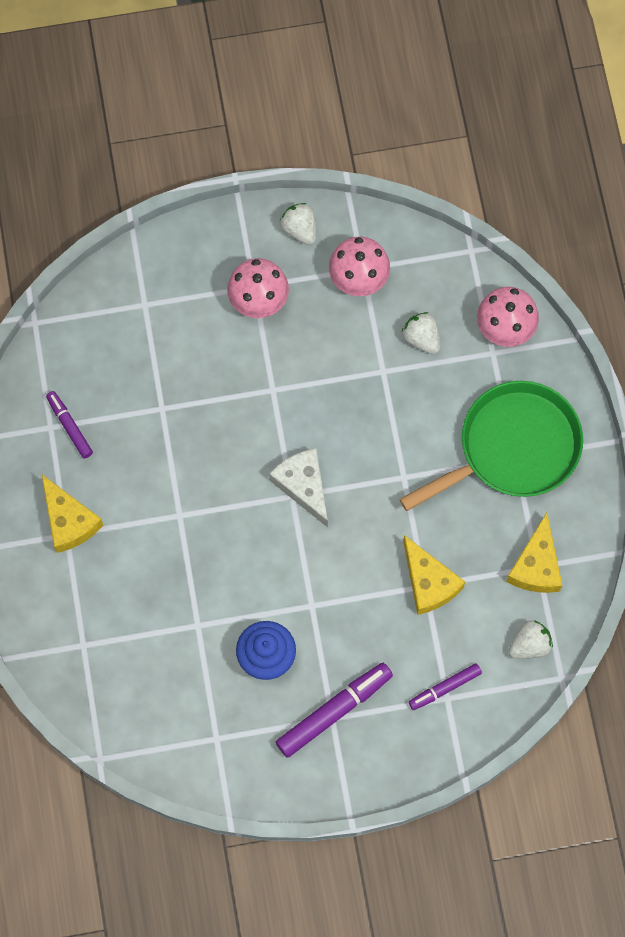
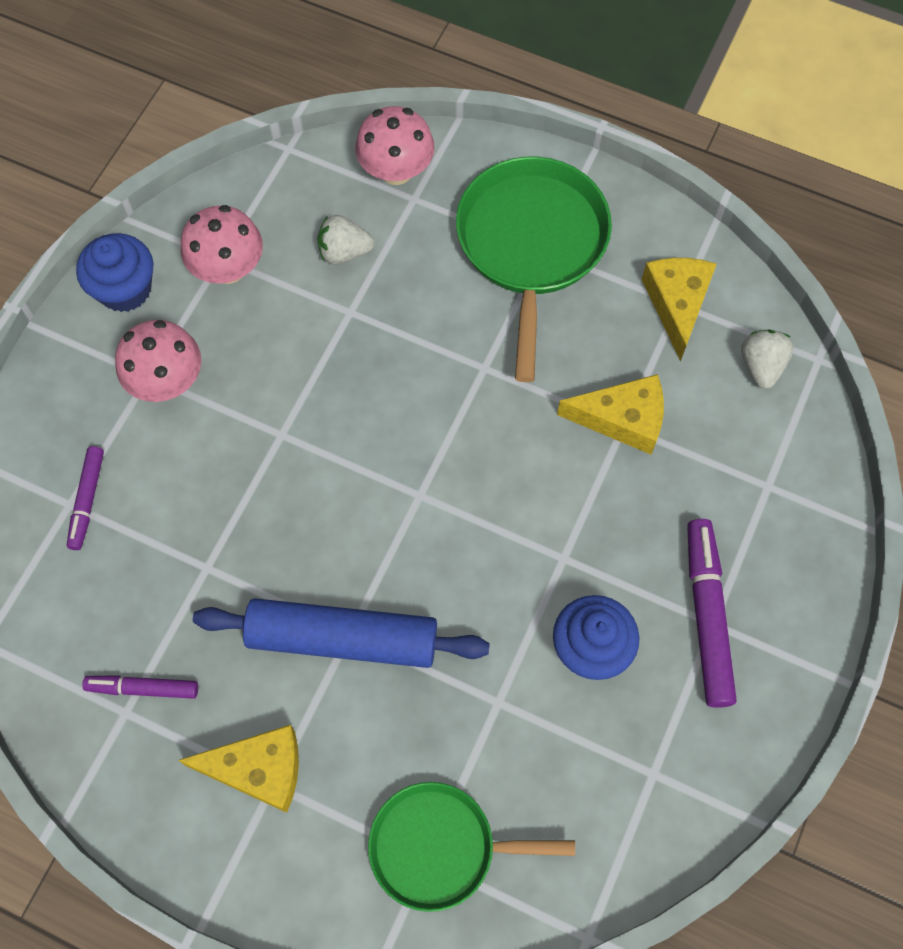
camera: 55 degrees left, 5 degrees down
white cheese [269,448,328,527] -> none
white strawberry [280,203,316,245] -> blue cupcake [76,233,153,312]
purple marker [409,663,482,710] -> purple marker moved to [67,446,104,550]
yellow cheese [506,513,562,593] -> yellow cheese turned 135 degrees counterclockwise [642,258,717,362]
none -> blue rolling pin [193,598,490,668]
none -> green pan [368,782,575,912]

